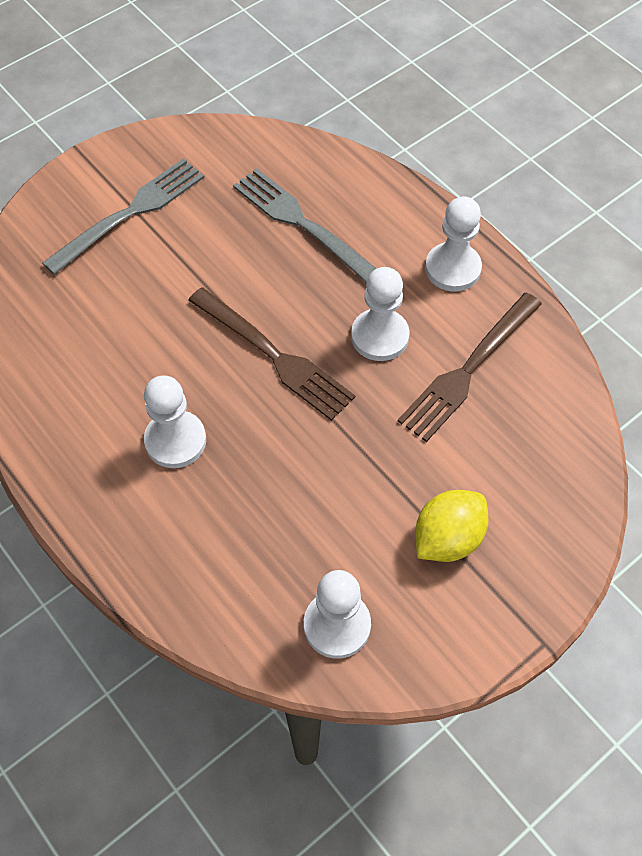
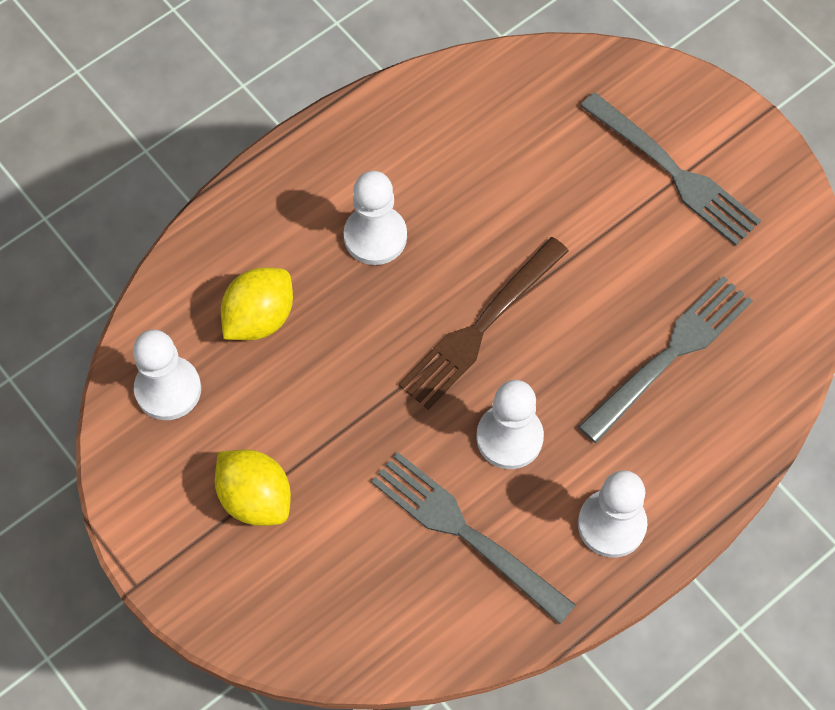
camera: 90 degrees right, 5 degrees up
brown fork [398,292,542,442] -> grey fork [371,452,576,624]
none -> yellow lemon [221,267,293,340]

